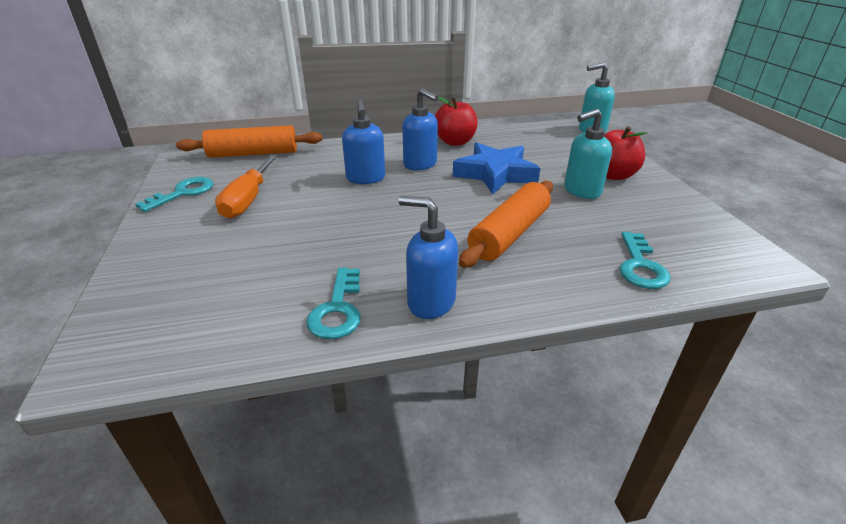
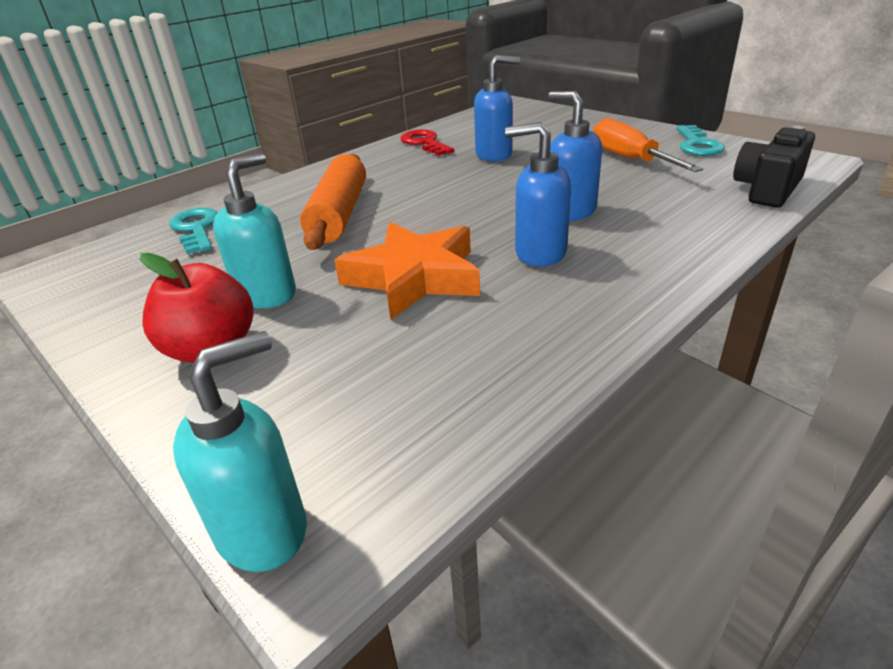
camera: 150 degrees right, 0 degrees up
orange rolling pin [176,125,322,158] -> black camera [733,126,815,208]
turquoise key [306,268,361,340] -> red key [400,129,454,156]
blue soap dispenser [399,196,458,319] -> blue soap dispenser moved to [474,55,520,162]
red apple [435,96,478,146] -> none
blue star [453,142,540,194] -> orange star [334,222,480,320]

